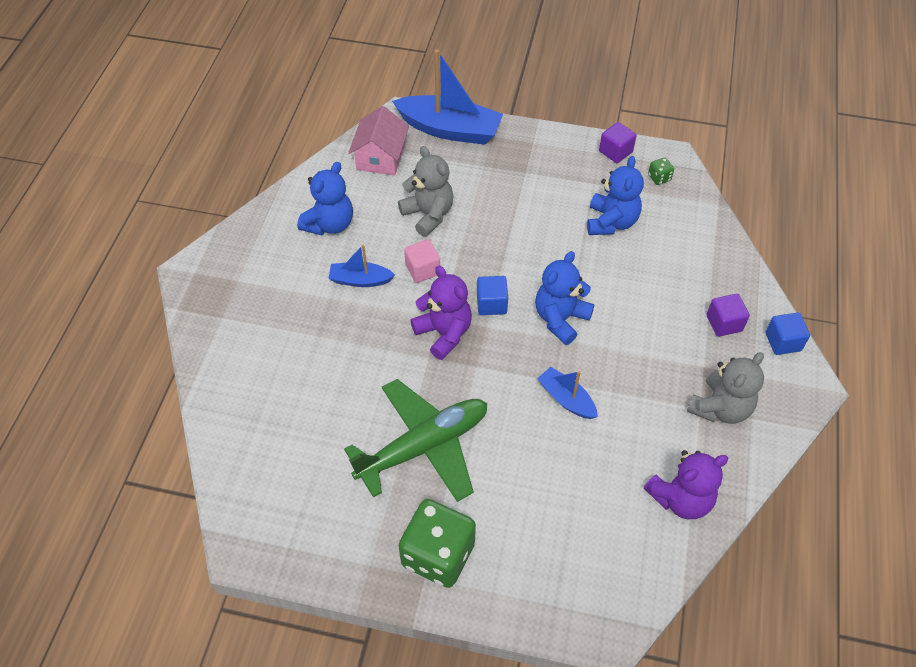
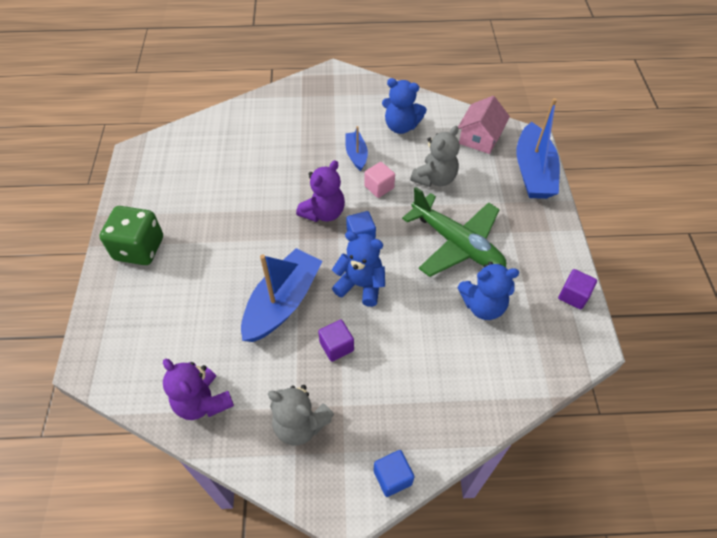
camera: 75 degrees right, 0 degrees up
green plane [344,379,487,502] -> green plane moved to [402,187,506,277]
pink house [348,106,409,175] -> pink house turned 60 degrees counterclockwise [458,96,510,154]
blue boat [537,367,598,419] -> blue boat [241,248,322,342], size x1.91
green dice [648,158,674,185] -> none
purple cube [706,294,750,337] -> purple cube moved to [318,320,354,362]

